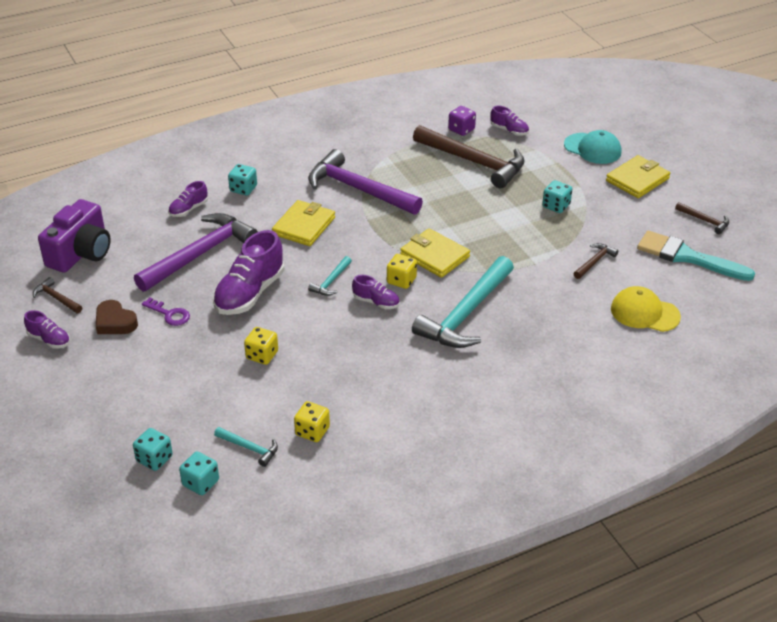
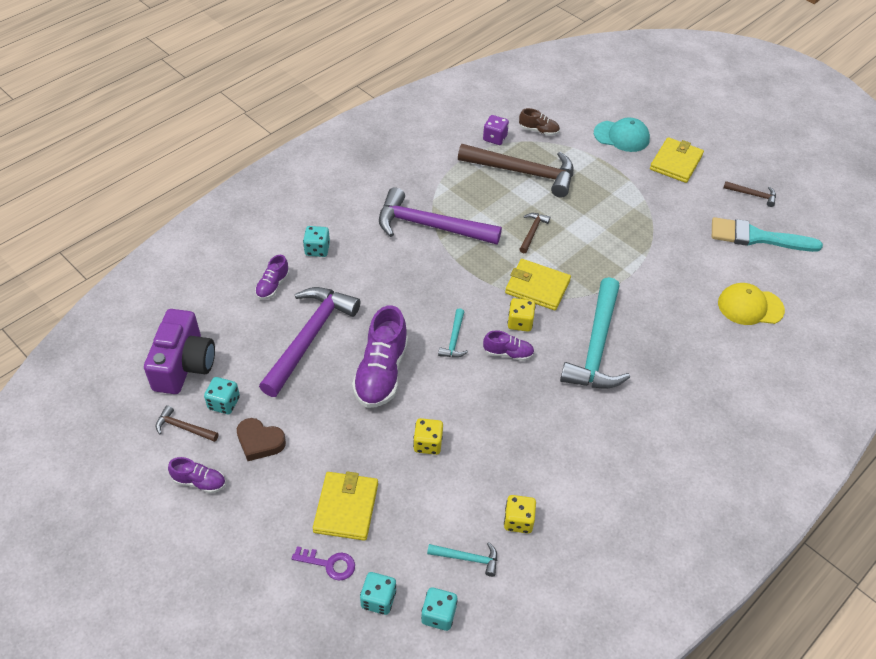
camera: 20 degrees left, 10 degrees up
purple key [142,297,190,326] -> purple key moved to [292,546,355,581]
yellow wallet [272,200,335,246] -> yellow wallet moved to [313,471,378,541]
purple shoe [490,106,529,136] -> brown shoe [519,108,560,136]
turquoise dice [542,180,572,213] -> turquoise dice moved to [204,377,240,414]
brown hammer [574,243,618,279] -> brown hammer moved to [519,213,550,253]

